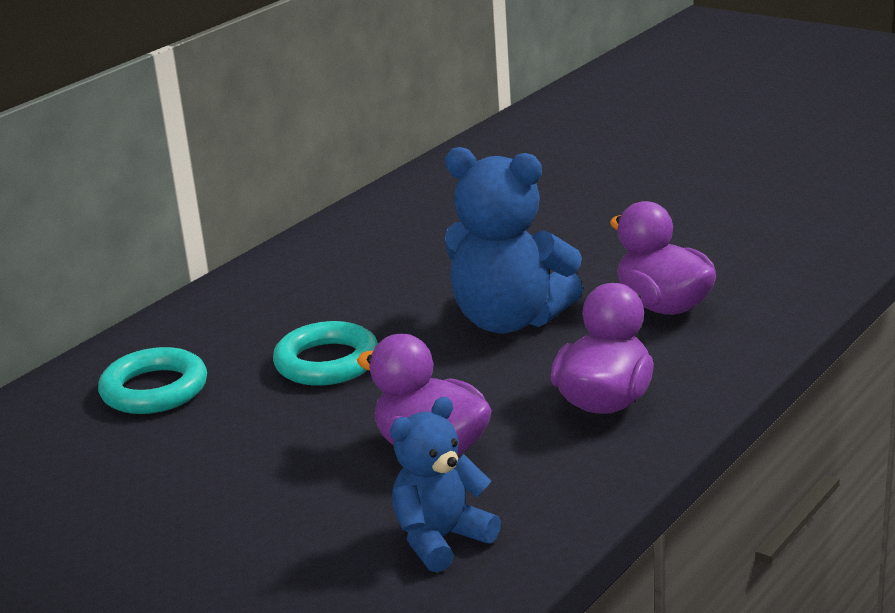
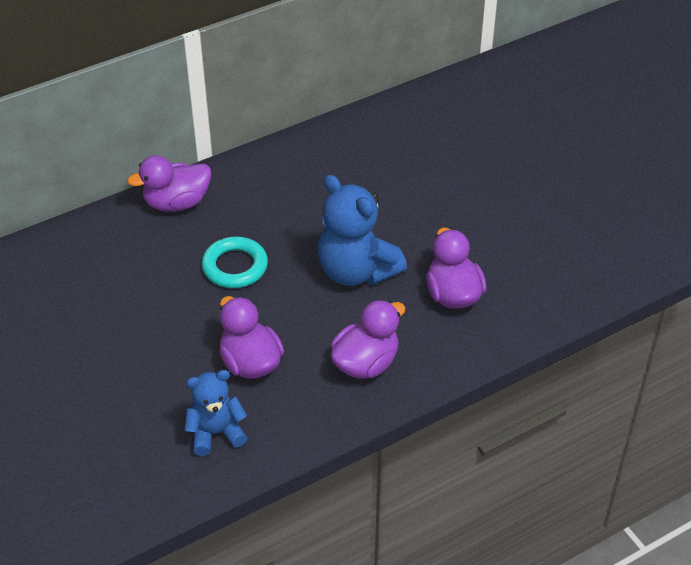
camera: 20 degrees right, 20 degrees up
turquoise ring [98,347,207,414] -> none
none -> purple duck [127,155,211,212]

